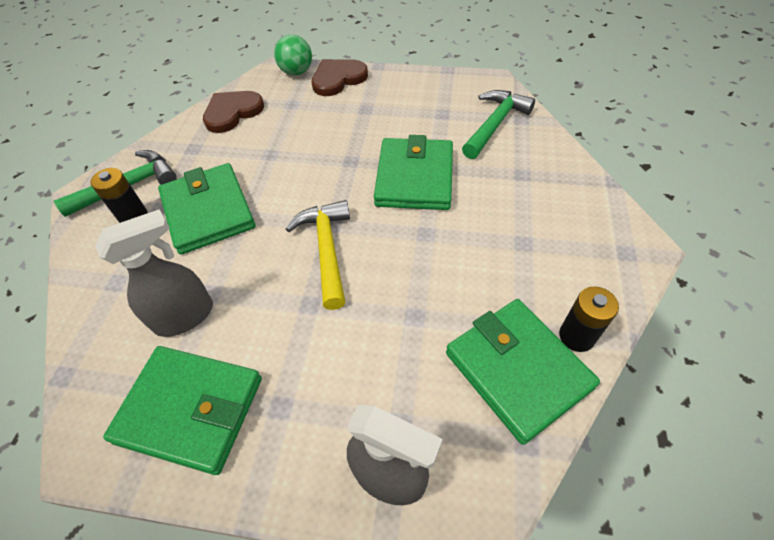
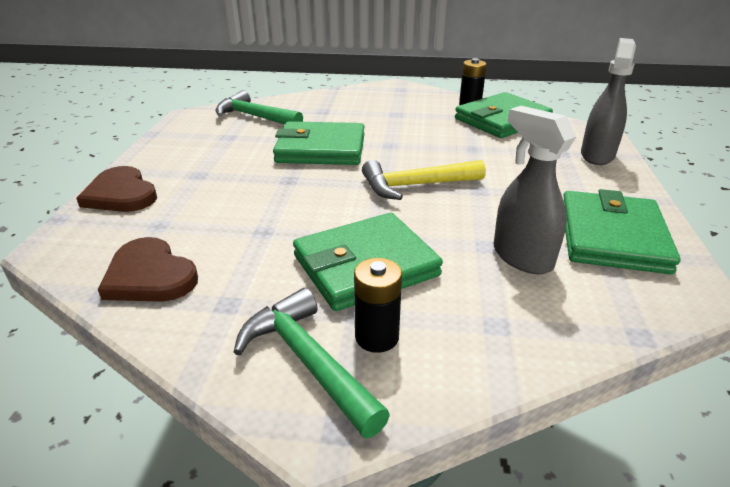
camera: 95 degrees left, 20 degrees down
green ball [274,35,312,75] -> none

